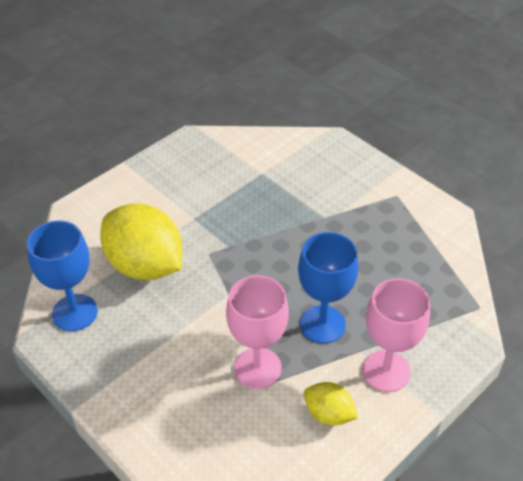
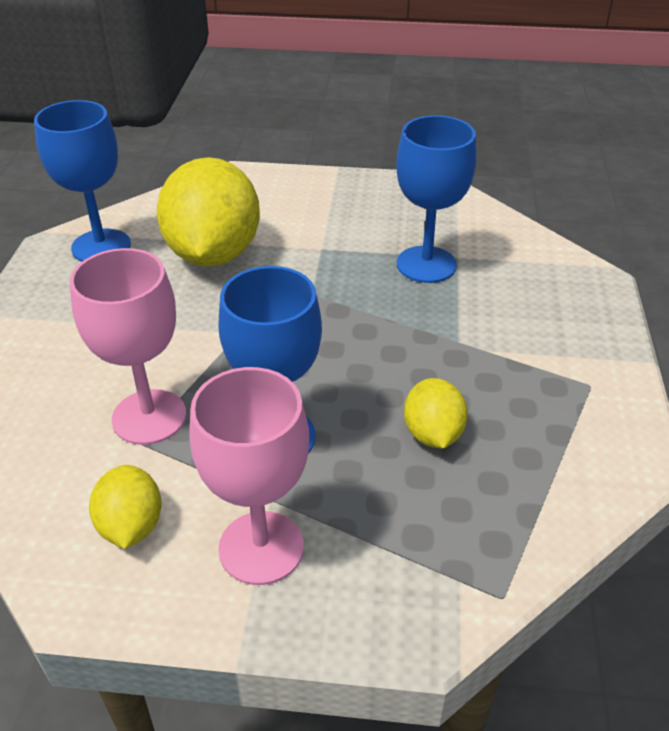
camera: 50 degrees right, 5 degrees down
none -> blue goblet [396,115,477,283]
none -> yellow lemon [404,378,468,448]

